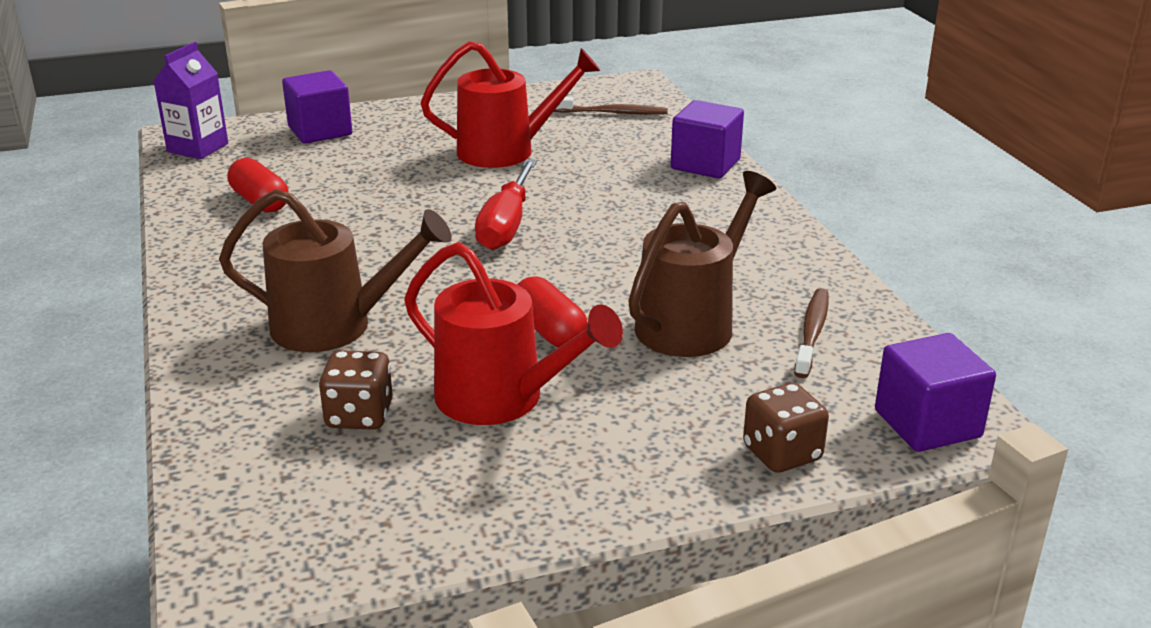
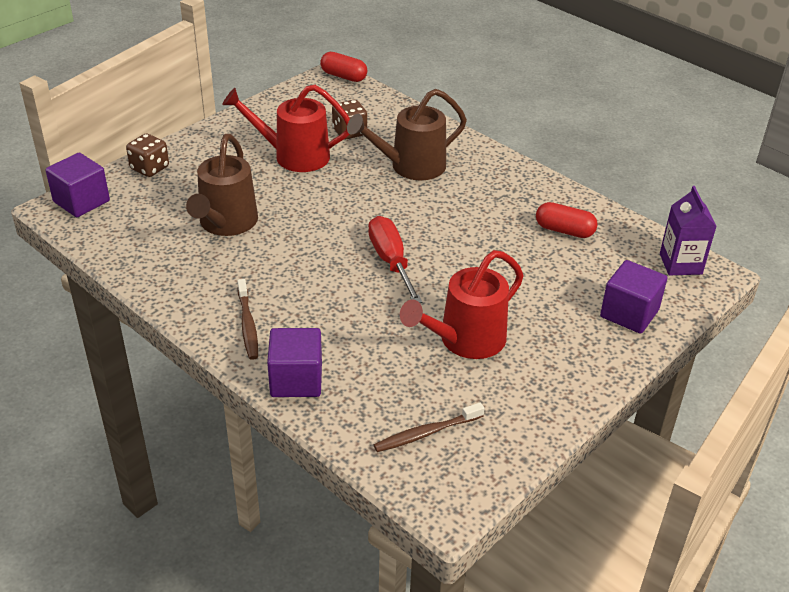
camera: 150 degrees right, 10 degrees up
red capsule [517,276,588,348] -> red capsule moved to [320,52,367,82]
brown toothbrush [794,288,829,378] -> brown toothbrush moved to [237,279,258,360]

